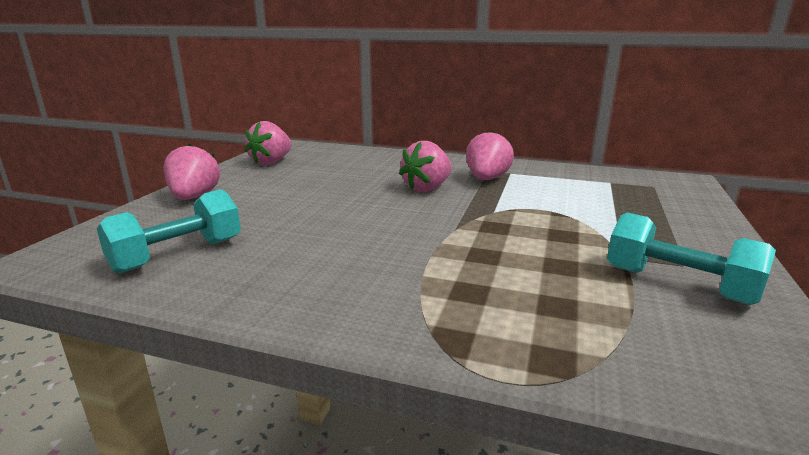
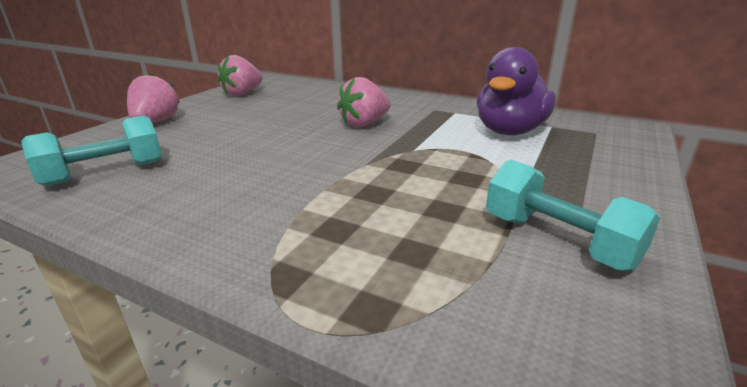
camera: 10 degrees right, 5 degrees up
pink strawberry [466,131,514,180] -> none
none -> purple duck [477,47,556,135]

